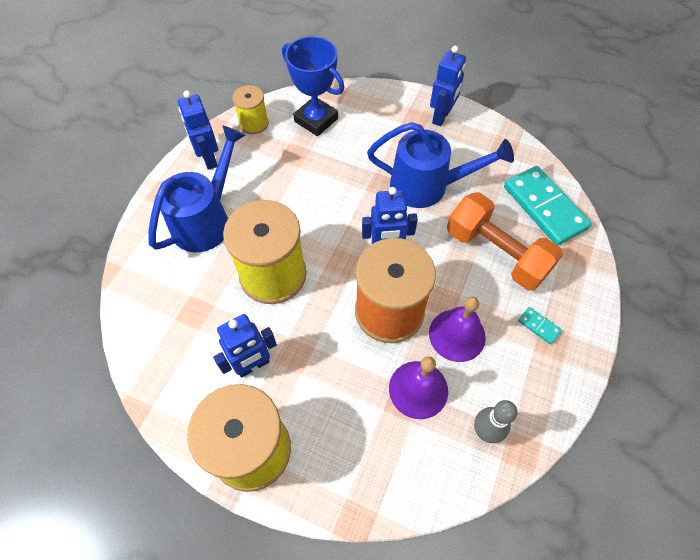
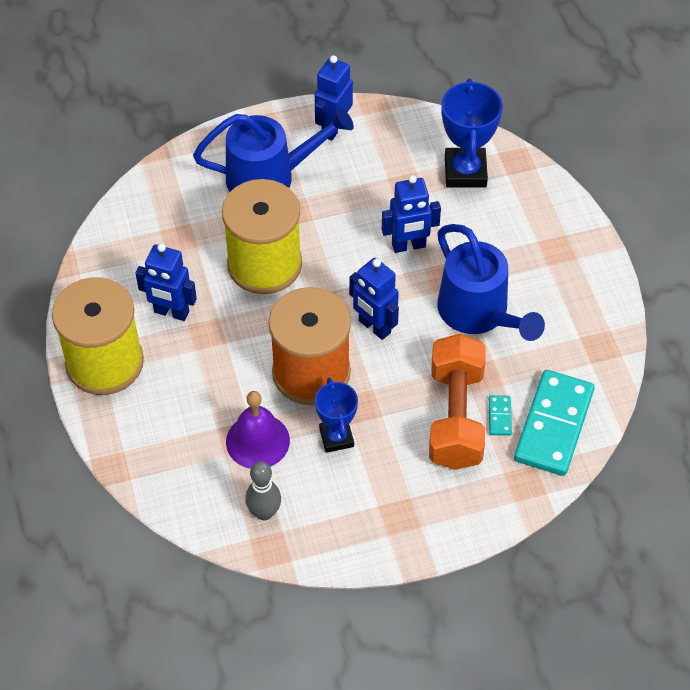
camera: 50 degrees right, 5 degrees down
yellow spool [232,85,269,134] -> none
purple bell [429,296,486,362] -> blue trophy [315,378,358,453]
blue robot [430,46,466,126] -> blue robot moved to [382,175,441,253]
turquoise domino [518,307,562,344] -> turquoise domino moved to [489,395,512,436]

